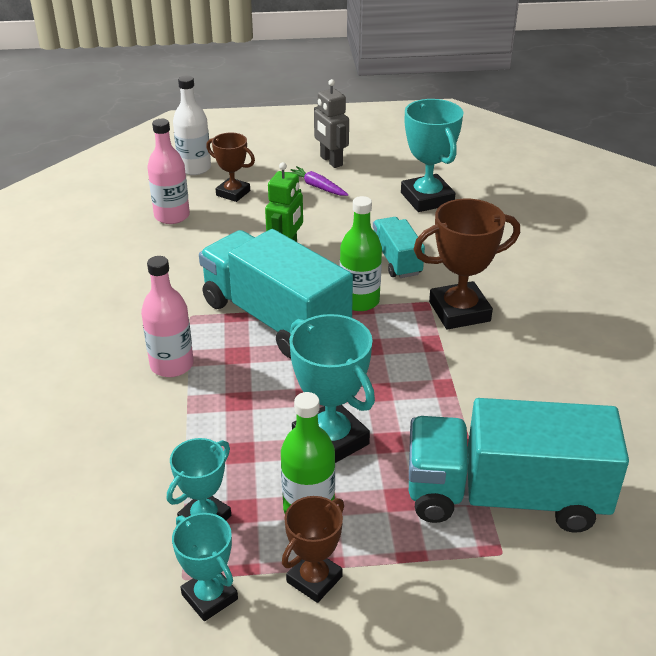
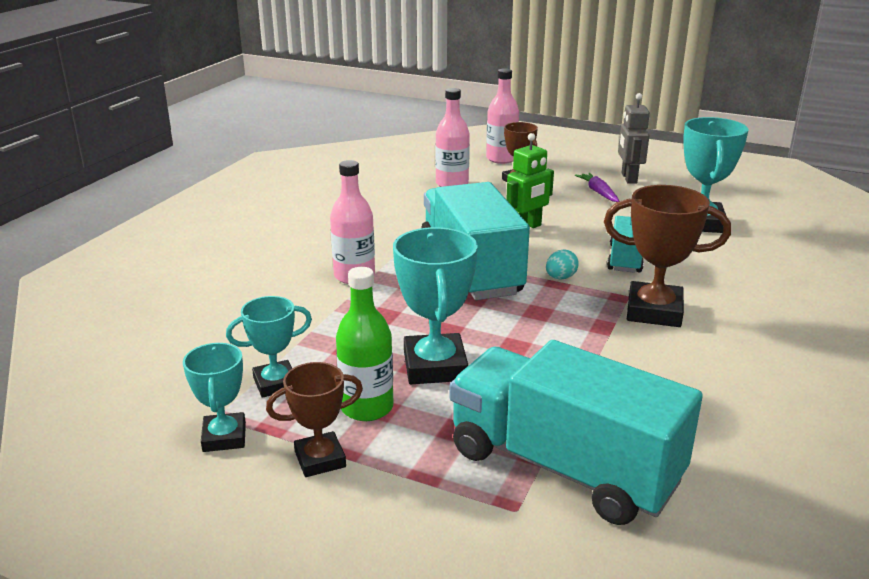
camera: 30 degrees right, 10 degrees down
white bottle [173,75,211,175] -> pink bottle [486,68,519,164]
green bottle [340,196,382,311] -> turquoise egg [546,250,579,280]

